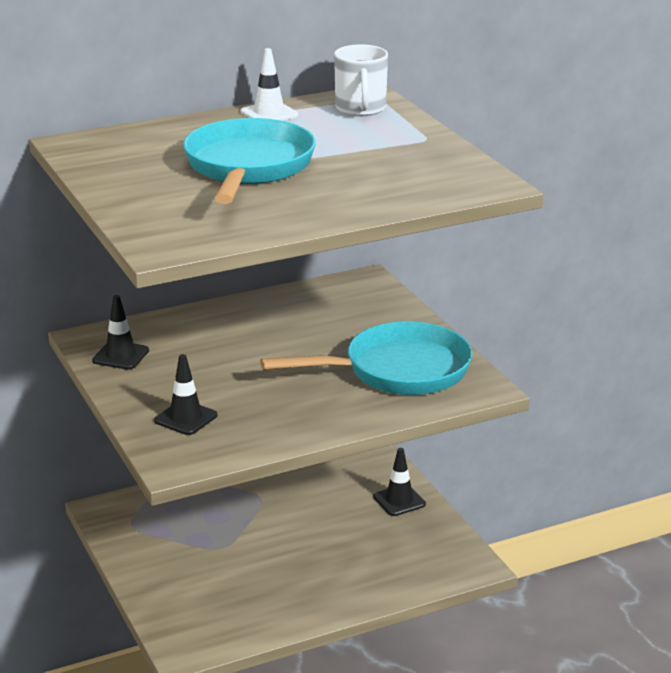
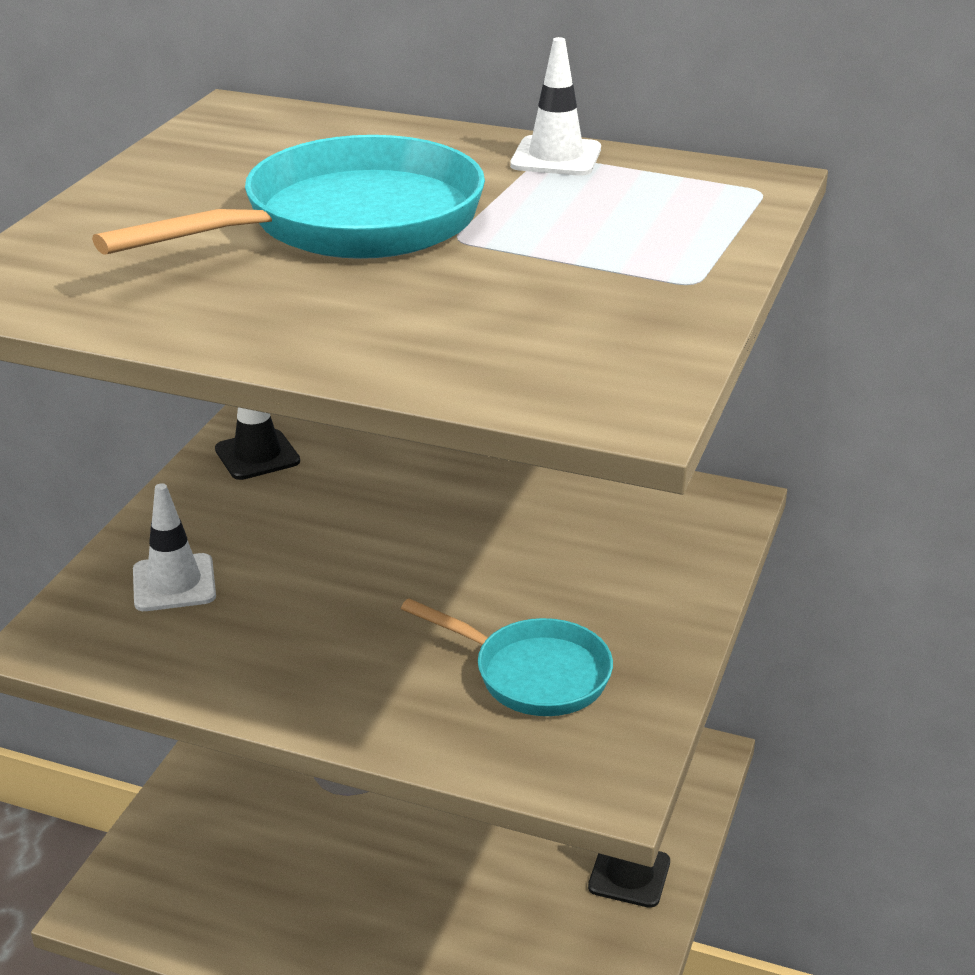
camera: 45 degrees right, 5 degrees up
black traffic cone [154,354,217,435] -> white traffic cone [133,483,216,611]
turquoise pan [260,322,472,395] -> turquoise pan [401,598,613,716], size x0.58
white mug [334,44,388,116] -> none

